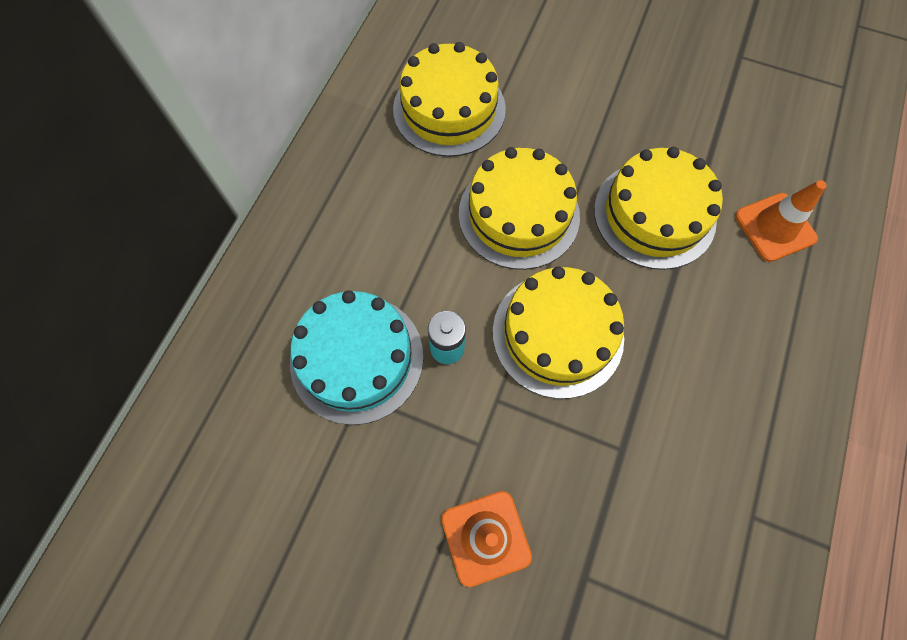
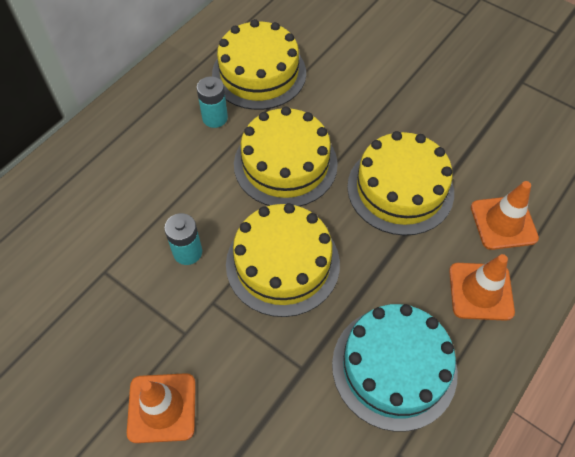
camera: 15 degrees right, 10 degrees down
turquoise cake [290,290,423,425] -> turquoise cake moved to [332,304,458,432]
none -> turquoise battery [197,76,228,128]
none -> orange traffic cone [449,254,515,321]

